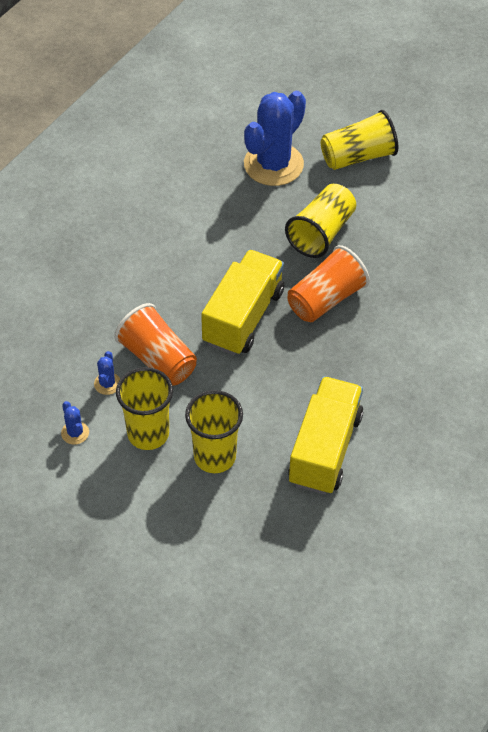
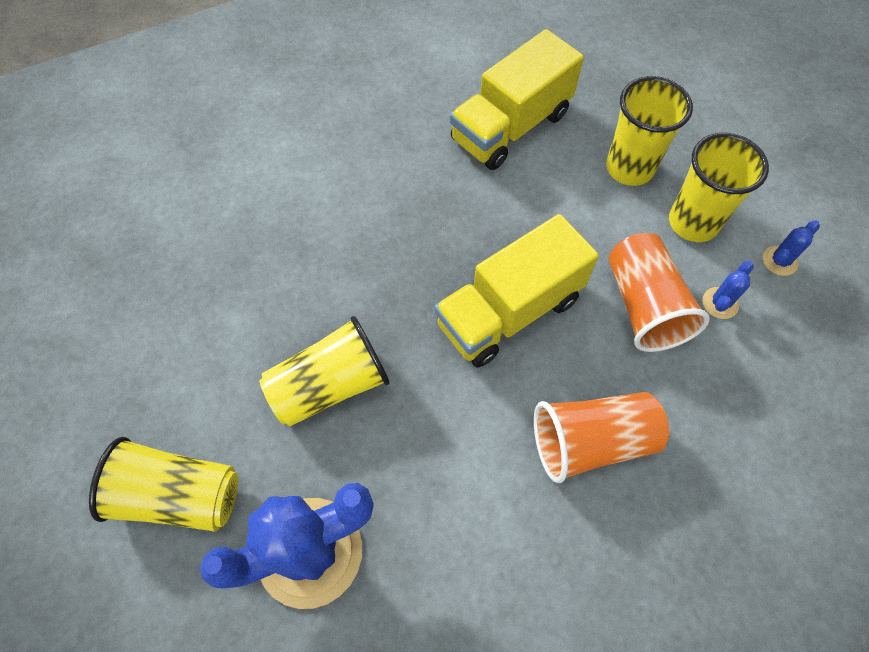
camera: 150 degrees left, 10 degrees up
blue cactus [61,401,89,445] -> blue cactus turned 45 degrees clockwise [763,221,820,276]
orange cup [287,245,370,322] -> orange cup moved to [534,392,669,483]

